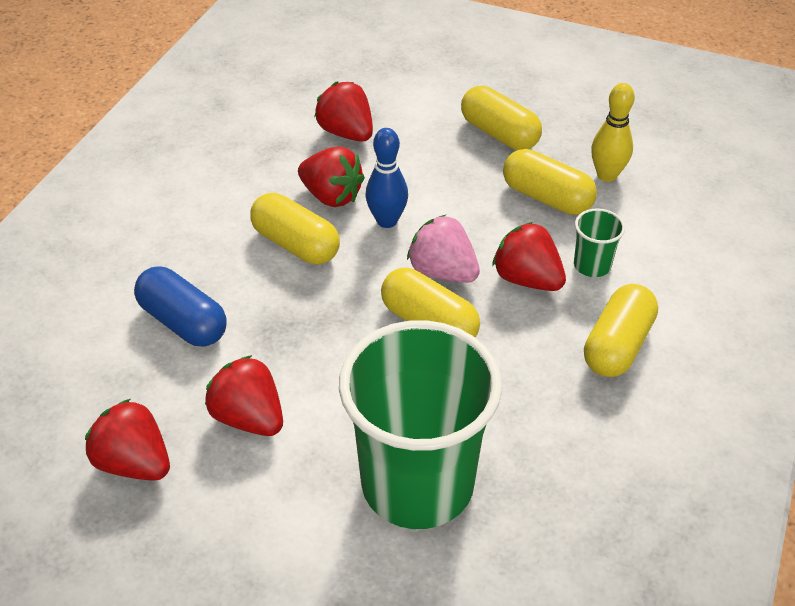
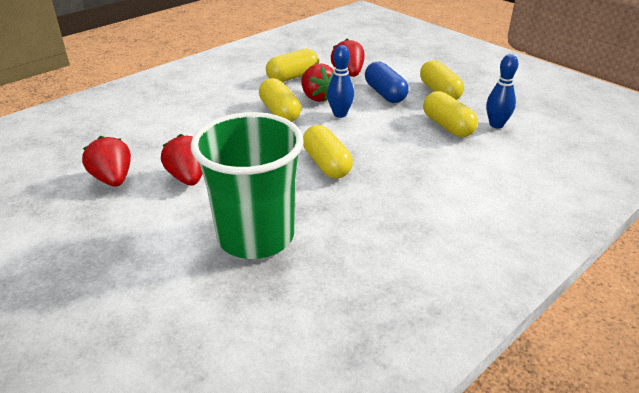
camera: 25 degrees right, 10 degrees down
blue capsule [134,266,227,347] -> blue capsule moved to [365,62,409,103]
pink strawberry [407,215,480,283] -> none
red strawberry [492,222,566,291] -> none
green cup [574,208,625,277] -> none
yellow capsule [584,284,658,377] -> yellow capsule moved to [266,49,319,82]
yellow bowling pin [591,83,635,182] -> blue bowling pin [486,54,518,129]

